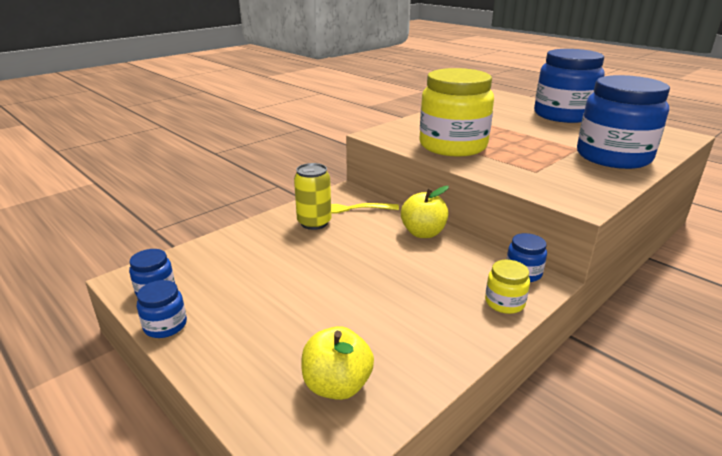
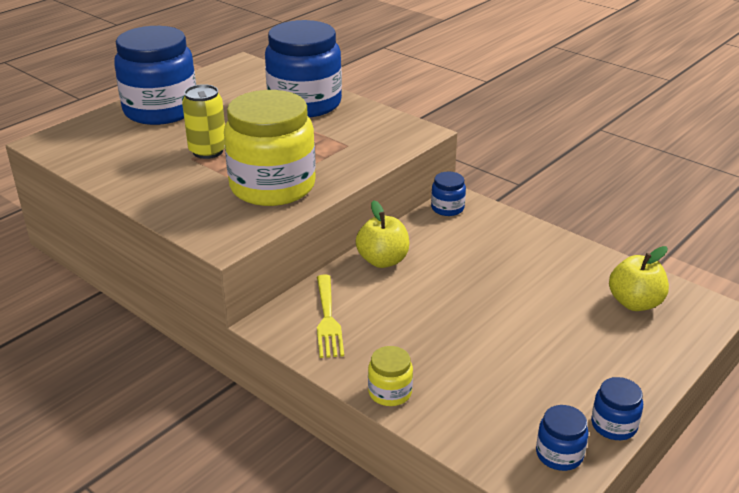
camera: 95 degrees left, 5 degrees up
yellow can [294,163,332,230] -> yellow can moved to [182,84,225,159]
yellow jar [485,260,530,314] -> yellow jar moved to [368,346,413,406]

